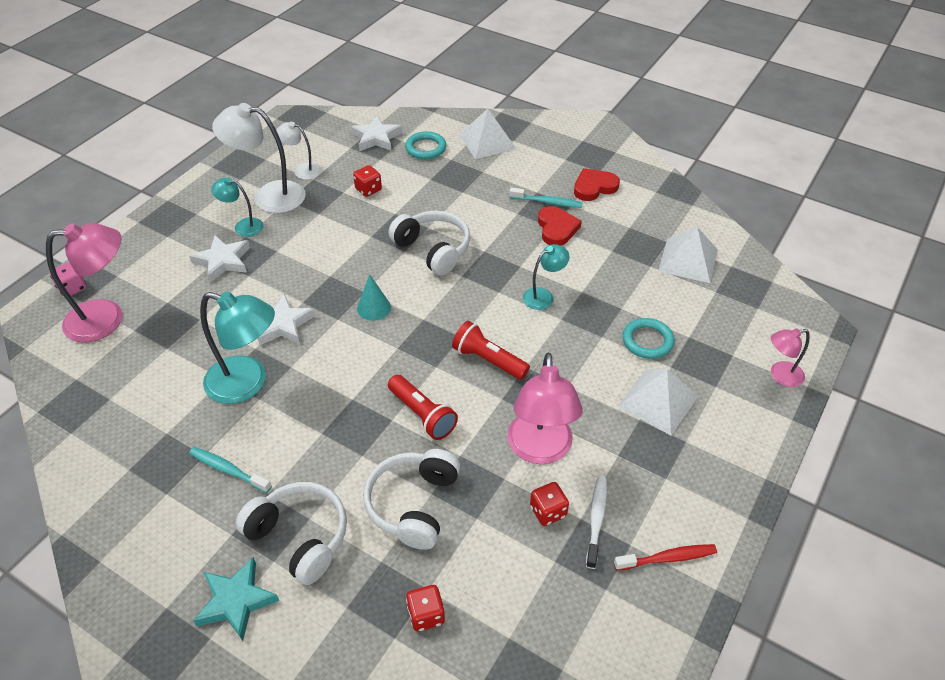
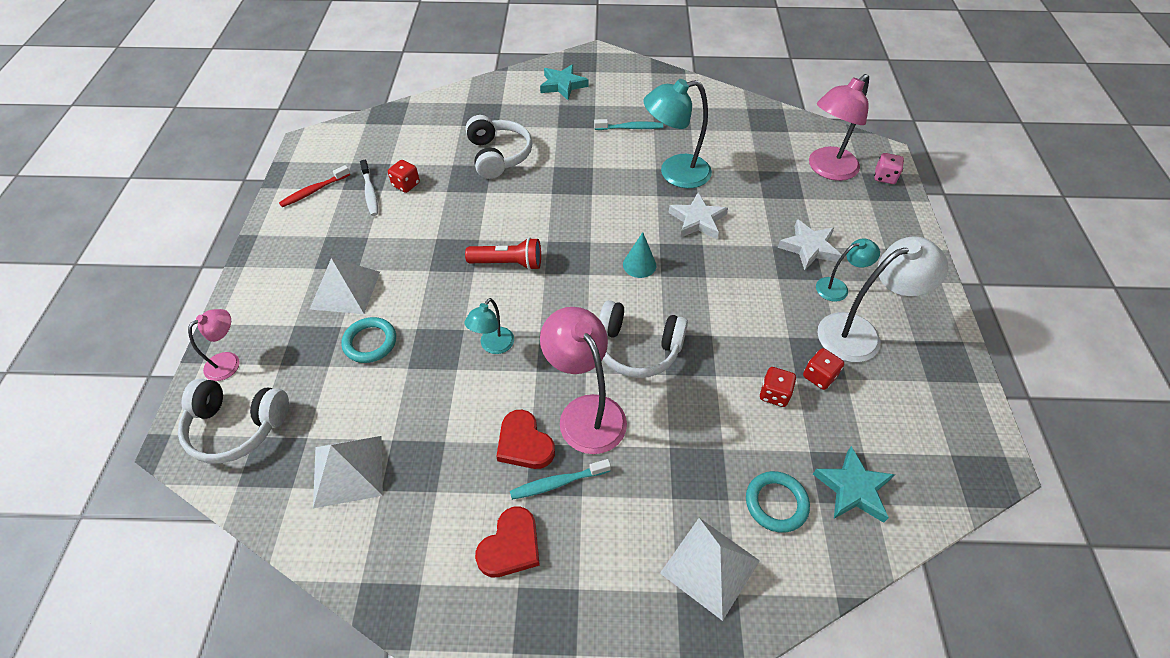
camera: 150 degrees right, 5 degrees up
white headphones [235,482,347,585] -> white headphones moved to [178,379,289,464]
white lamp [276,122,321,180] -> none
white star [351,116,402,151] -> turquoise star [813,446,895,523]
red flashlight [388,375,458,440] -> none
red dice [406,585,445,632] -> red dice moved to [803,348,844,390]
pink lamp [507,352,583,464] -> pink lamp moved to [540,307,627,454]

